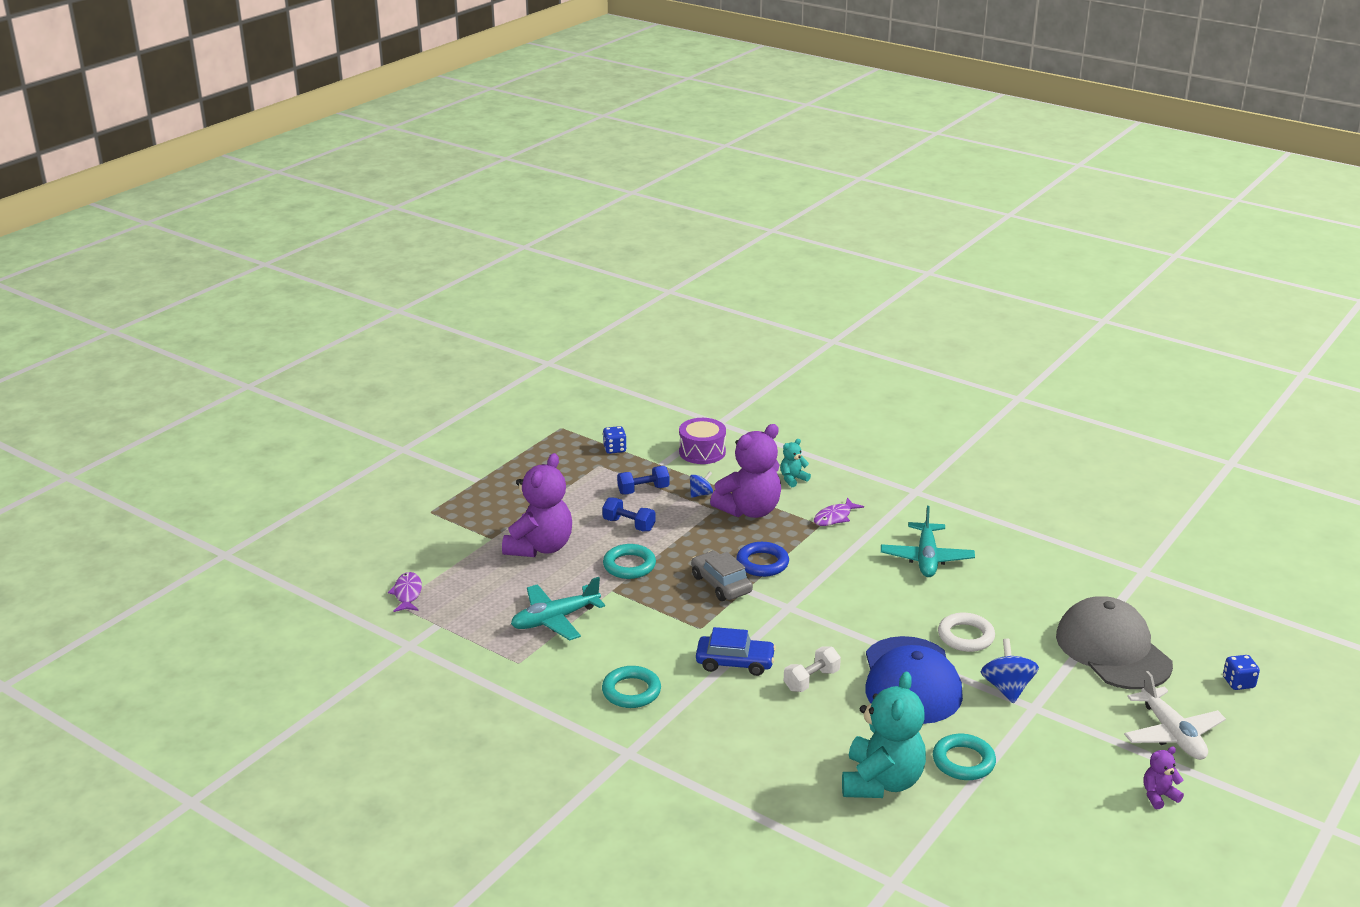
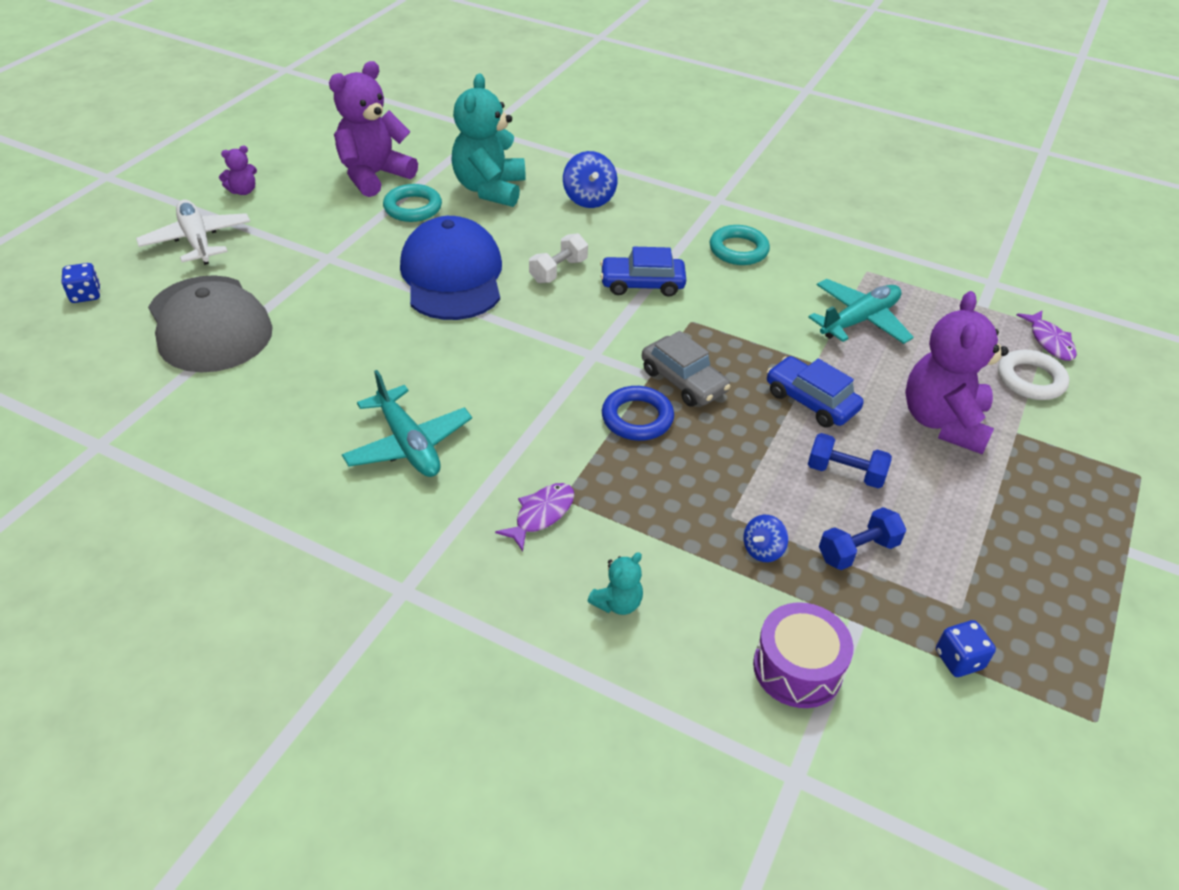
camera: 170 degrees right, 15 degrees up
turquoise ring [603,544,656,579] -> blue car [767,356,864,428]
purple teddy bear [710,424,781,518] -> purple teddy bear moved to [329,61,418,197]
turquoise plane [881,506,975,577] -> turquoise plane turned 150 degrees clockwise [342,370,472,477]
white ring [938,613,995,652] -> white ring moved to [998,349,1069,400]
blue spinning top [981,638,1039,703] -> blue spinning top moved to [563,151,617,208]

